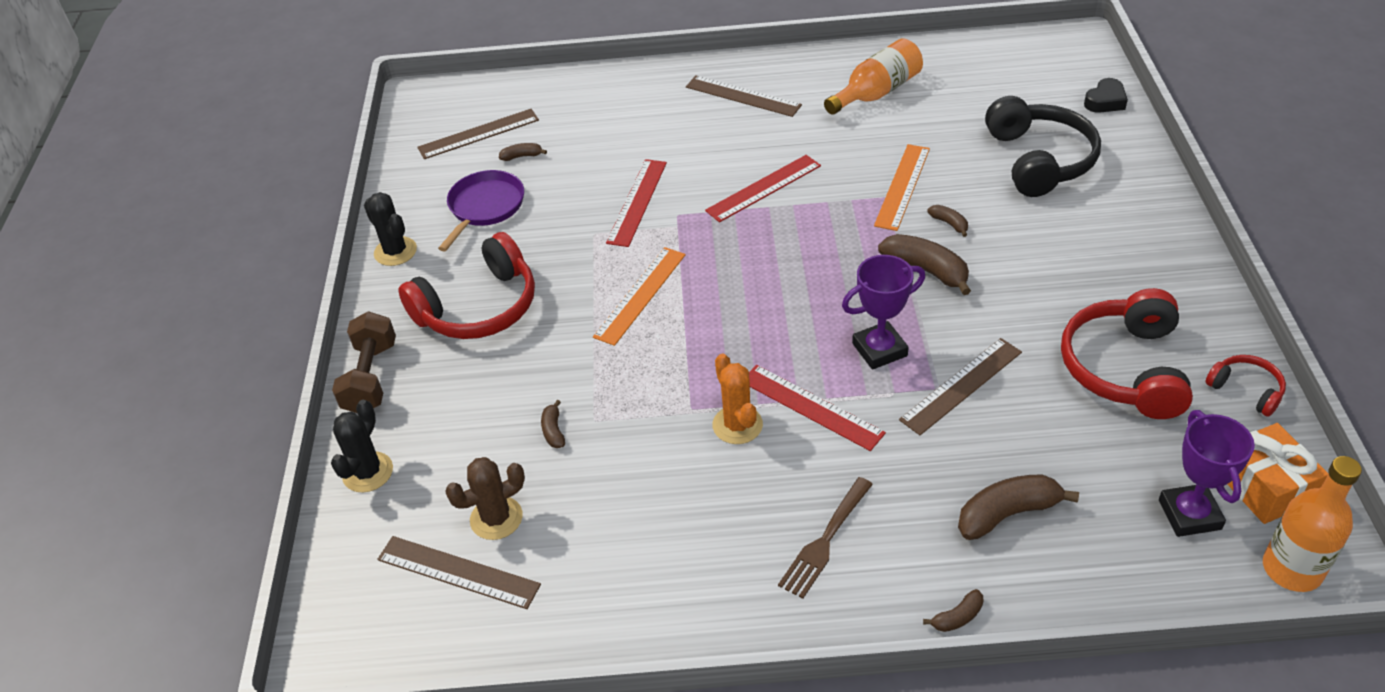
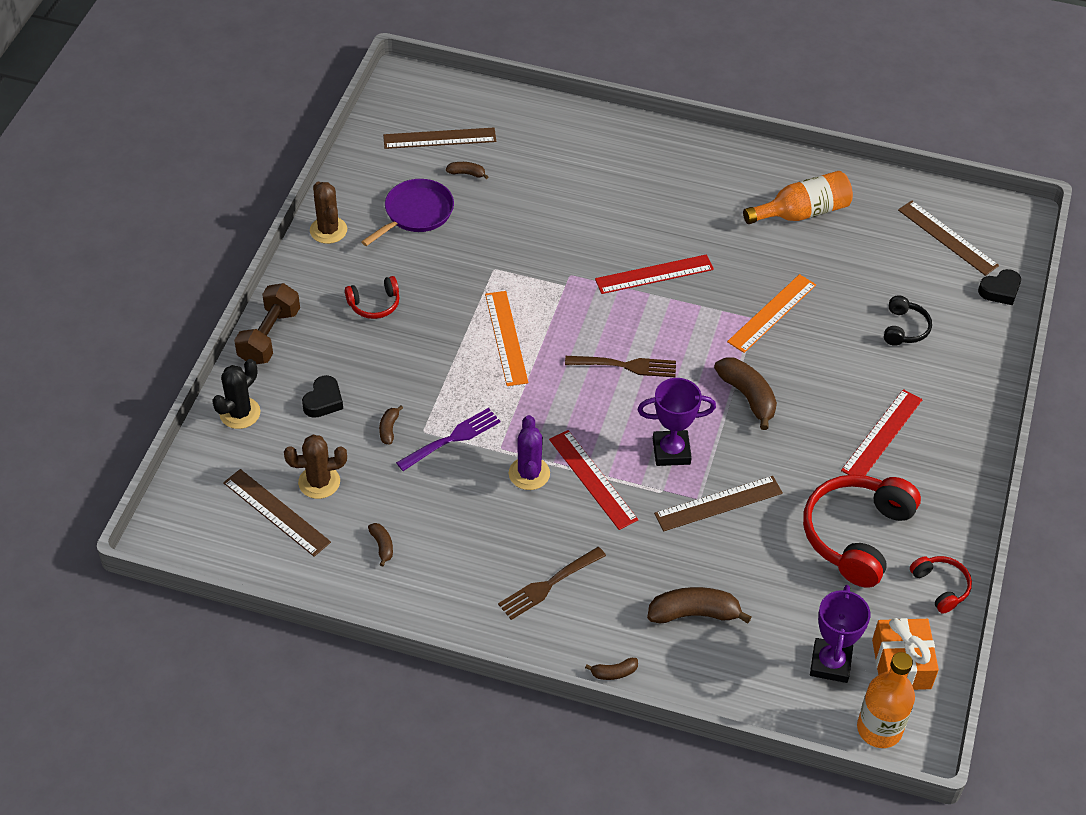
camera: 15 degrees right, 5 degrees up
black cactus [364,192,417,266] -> brown cactus [310,182,347,244]
red headphones [398,232,535,339] -> red headphones [345,276,400,319], size x0.50
orange ruler [593,247,686,346] -> orange ruler turned 60 degrees counterclockwise [485,291,528,386]
red ruler [606,159,667,247] -> red ruler moved to [841,389,923,476]
brown ruler [686,75,802,117] -> brown ruler moved to [898,200,999,276]
orange cactus [712,354,763,444] -> purple cactus [509,415,550,490]
brown banana [927,205,968,237] -> brown banana moved to [368,523,393,567]
black headphones [985,96,1101,197] -> black headphones [884,295,932,346], size x0.50
none -> black heart [302,375,343,418]
none -> purple fork [396,408,500,471]
none -> brown fork [565,356,676,377]

